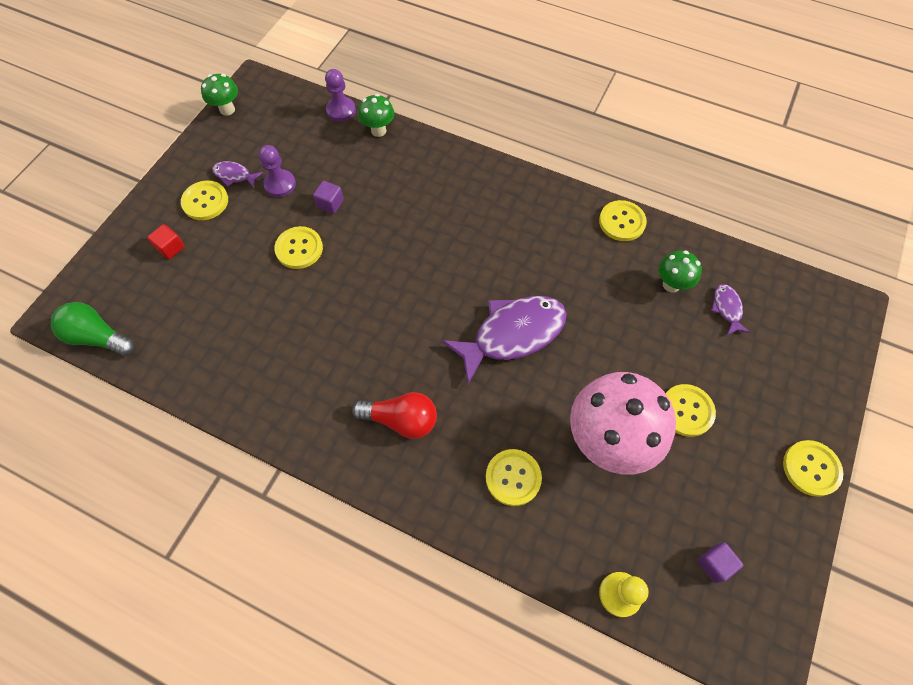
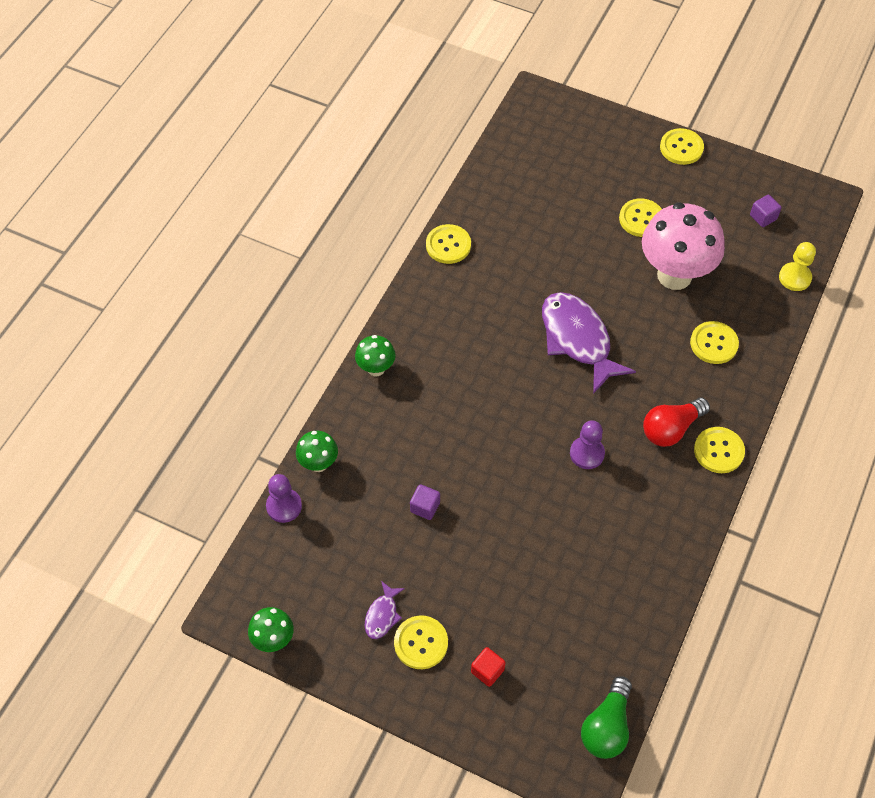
camera: 90 degrees left, 5 degrees down
purple pawn [259,145,296,197] -> purple pawn moved to [570,420,605,469]
yellow button [274,226,323,269] -> yellow button moved to [694,427,745,473]
red light bulb [352,392,437,439] -> red light bulb turned 135 degrees counterclockwise [643,398,710,447]
green mushroom [659,251,702,293] -> green mushroom moved to [355,335,396,376]
purple fish [711,284,750,335] -> none

